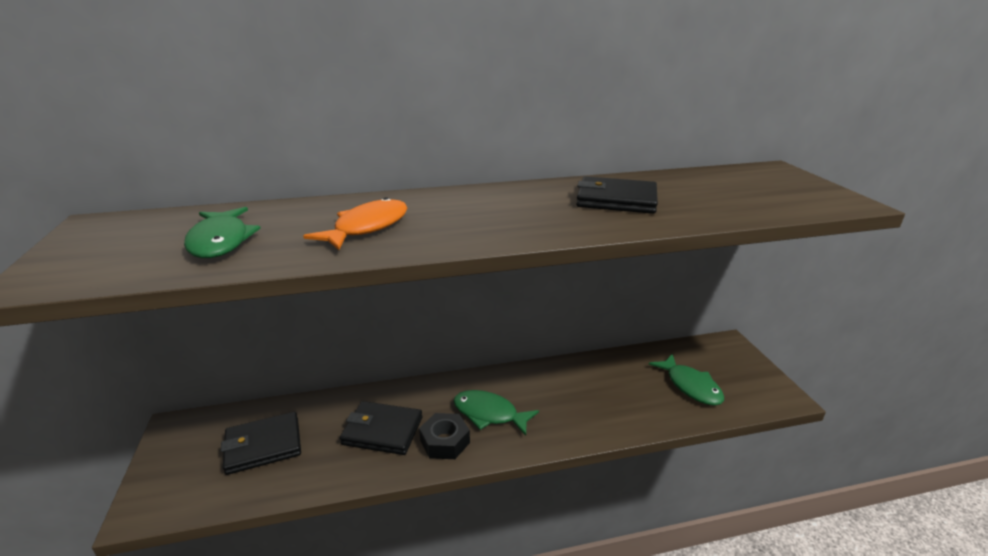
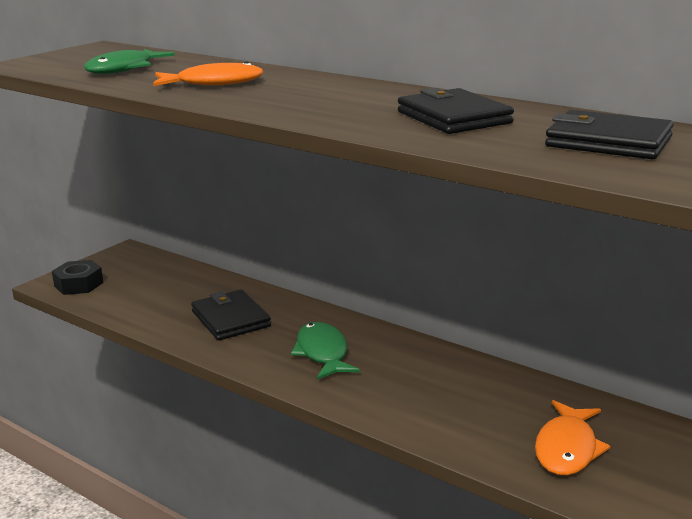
camera: 50 degrees right, 5 degrees down
black wallet [221,412,301,475] -> black wallet moved to [545,110,674,159]
black nut [419,413,470,459] -> black nut moved to [52,260,104,295]
green fish [649,354,724,406] -> orange fish [535,400,611,475]

